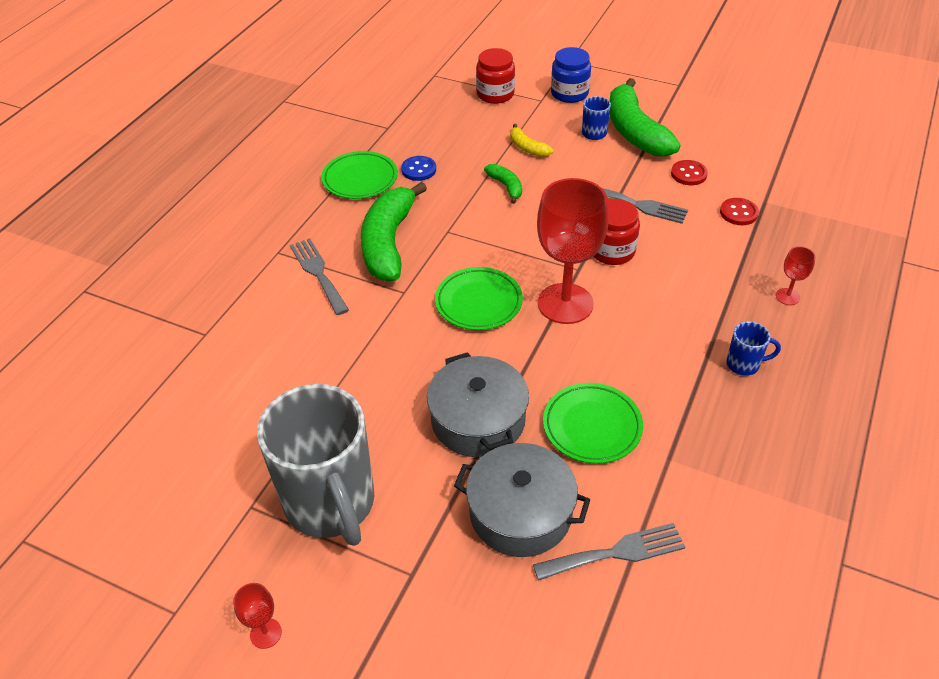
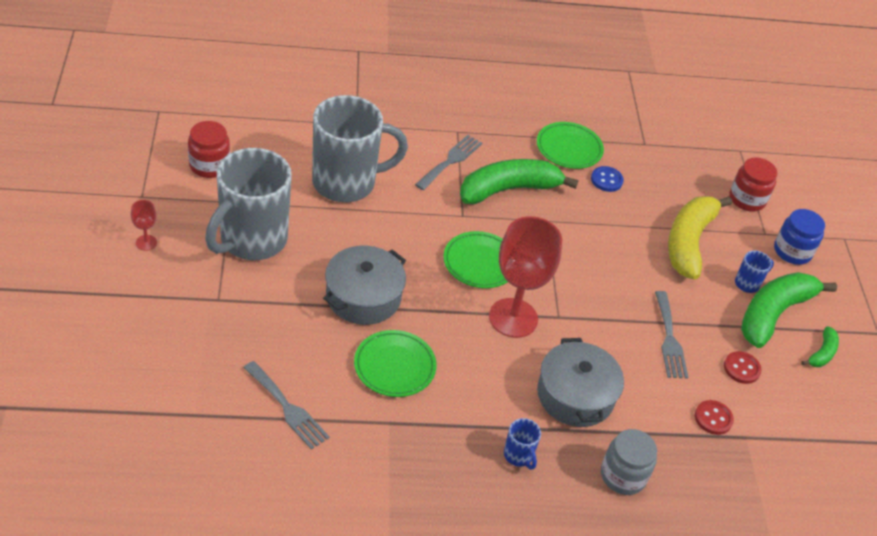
camera: 55 degrees right, 0 degrees up
grey pot [454,443,590,557] -> grey pot moved to [537,338,624,427]
green banana [484,164,522,204] -> green banana moved to [801,326,839,367]
yellow banana [510,124,553,157] -> yellow banana [668,196,732,280], size x2.14
red jar [593,199,640,265] -> red jar moved to [188,121,230,178]
red goblet [776,246,816,305] -> grey jar [601,429,657,495]
none -> grey mug [312,95,408,202]

